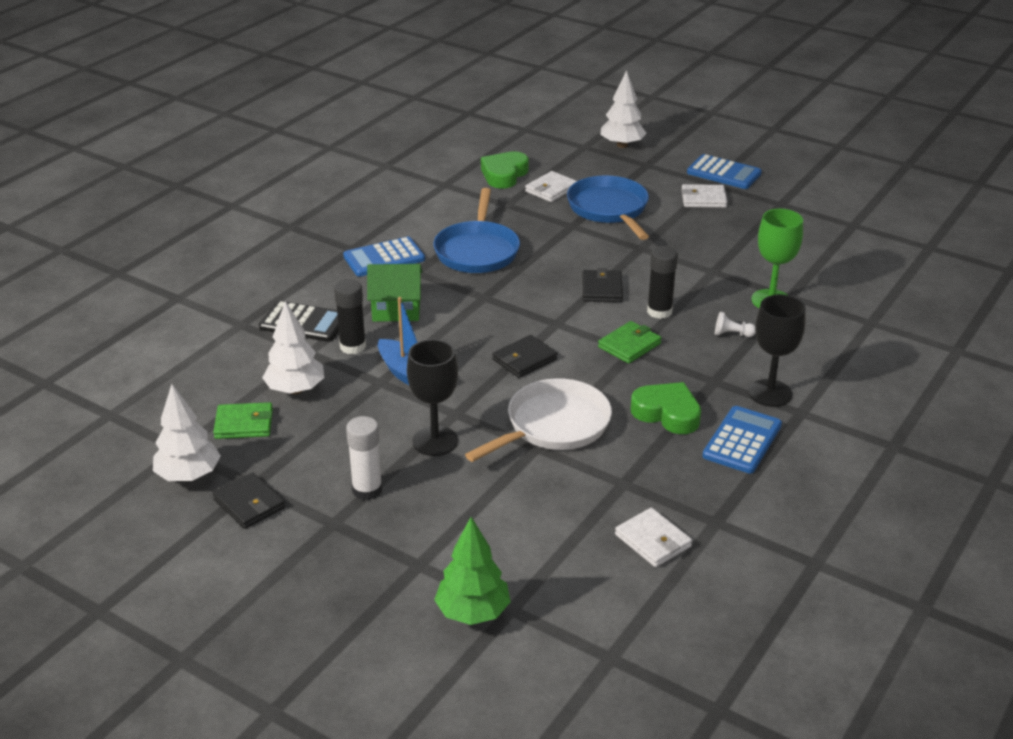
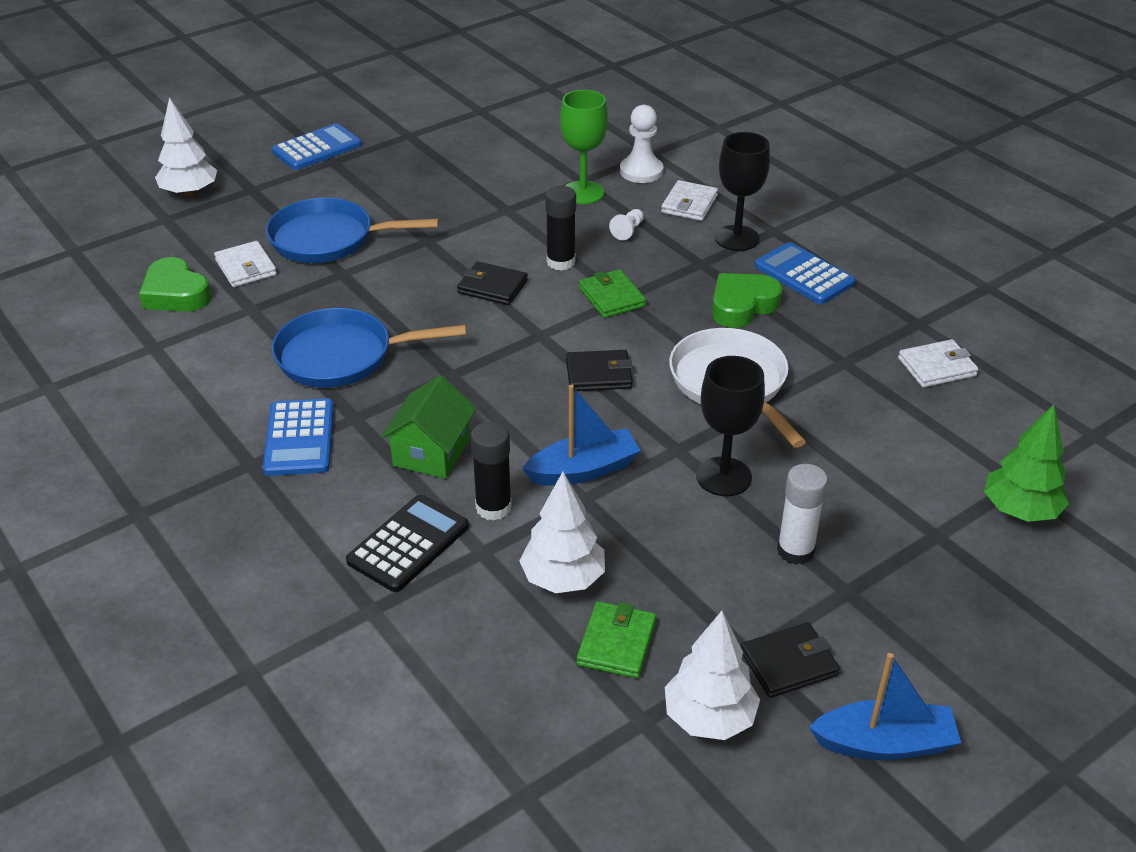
camera: 70 degrees left, 5 degrees up
blue pan [433,188,520,273] -> blue pan turned 150 degrees clockwise [272,308,466,388]
black wallet [492,335,557,378] -> black wallet turned 75 degrees counterclockwise [566,350,633,391]
white wallet [681,184,728,208] -> white wallet moved to [661,180,718,221]
none -> white pawn [620,105,663,183]
none -> blue boat [809,653,961,760]

